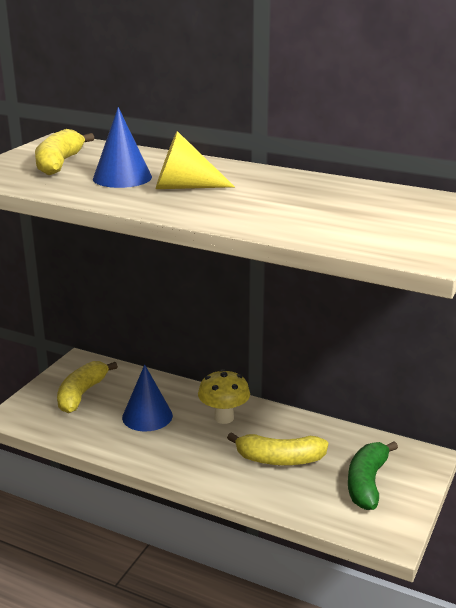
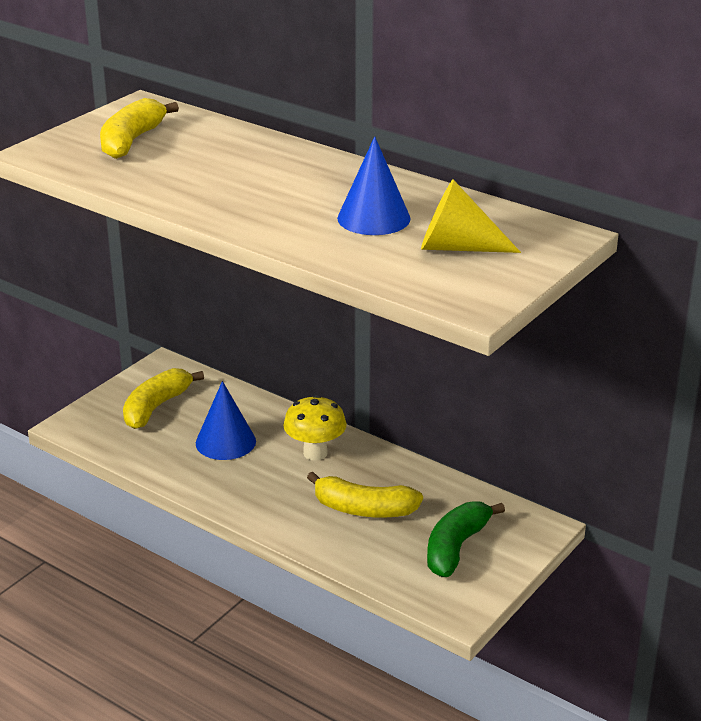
camera: 10 degrees right, 5 degrees up
blue cone [93,107,152,188] -> blue cone moved to [337,136,410,235]
yellow cone [156,131,235,189] -> yellow cone moved to [421,179,521,253]

